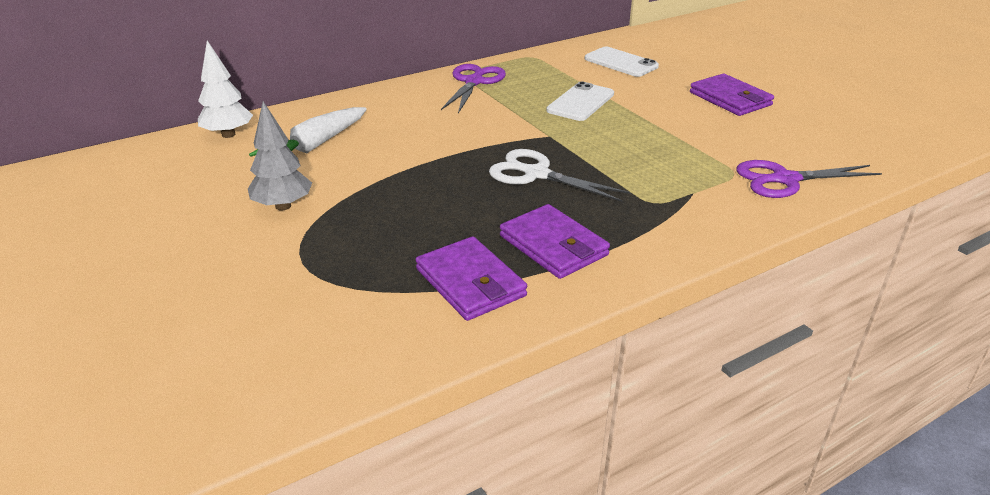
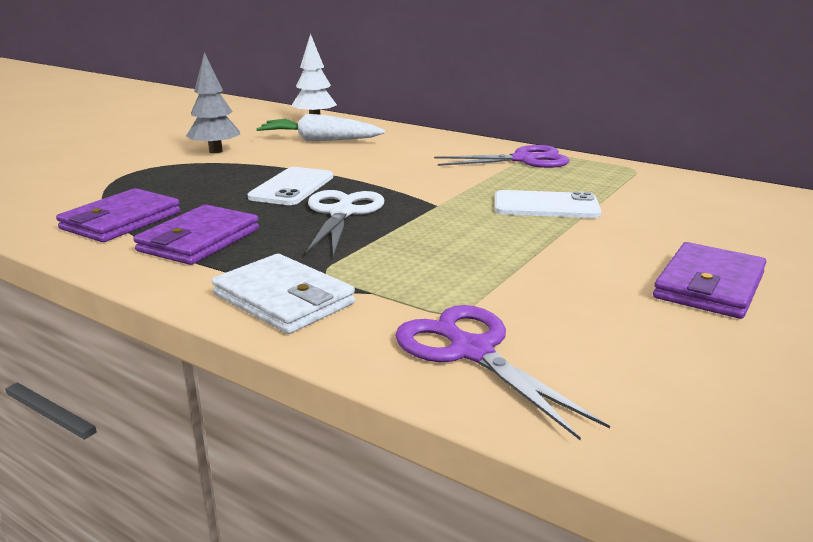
camera: 65 degrees right, 10 degrees down
white phone [585,47,659,77] -> white phone moved to [248,167,333,205]
none -> white wallet [212,254,355,334]

